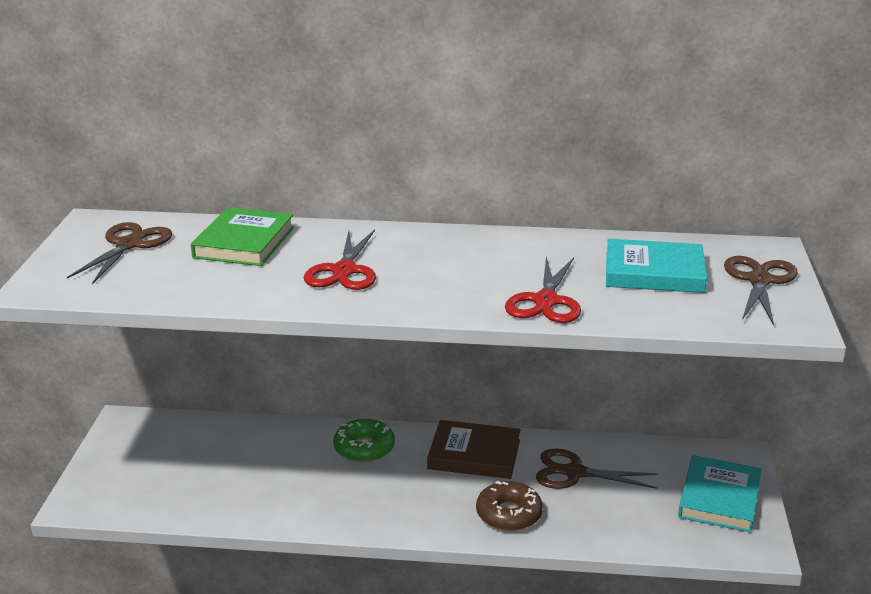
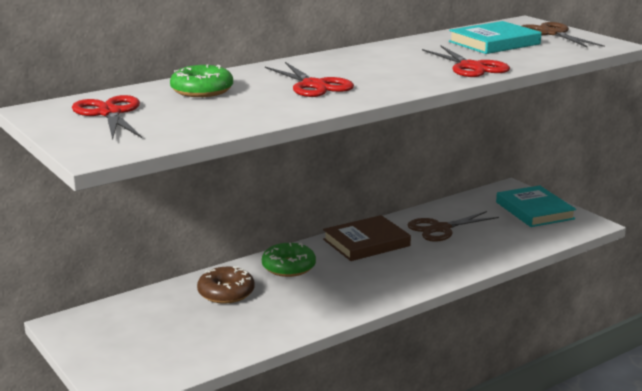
camera: 40 degrees left, 5 degrees down
brown scissors [67,222,172,284] -> red scissors [72,95,142,139]
green book [191,207,294,266] -> green donut [170,64,233,97]
brown donut [476,481,543,531] -> brown donut moved to [197,266,255,304]

